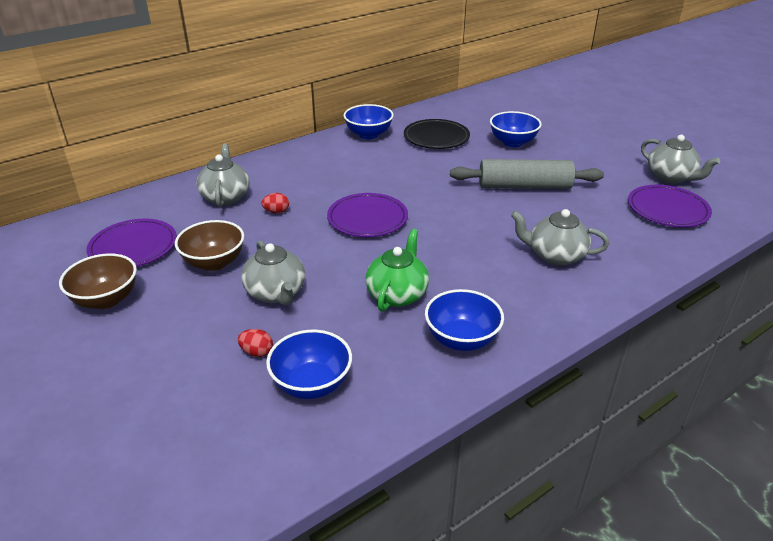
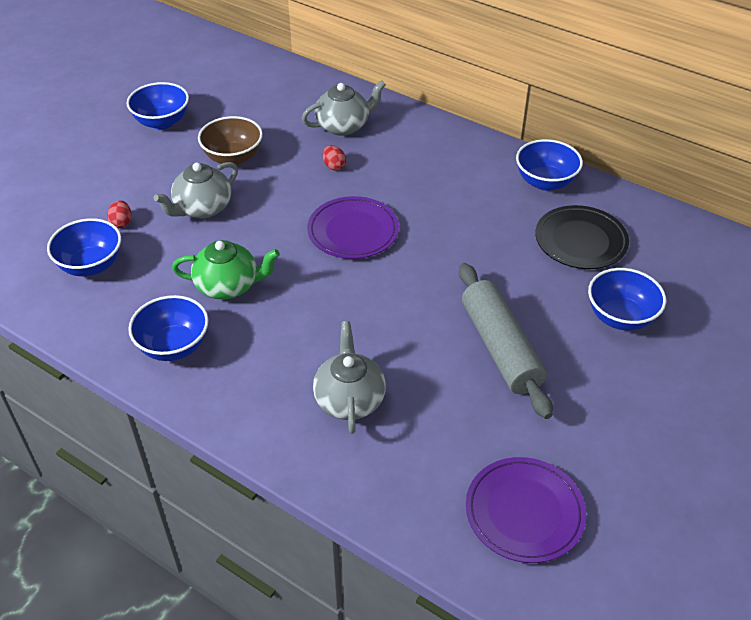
camera: 70 degrees right, 10 degrees up
brown bowl [59,253,137,309] -> blue bowl [126,82,189,130]
purple plate [86,219,177,267] -> none
grey teapot [641,135,720,184] -> none

